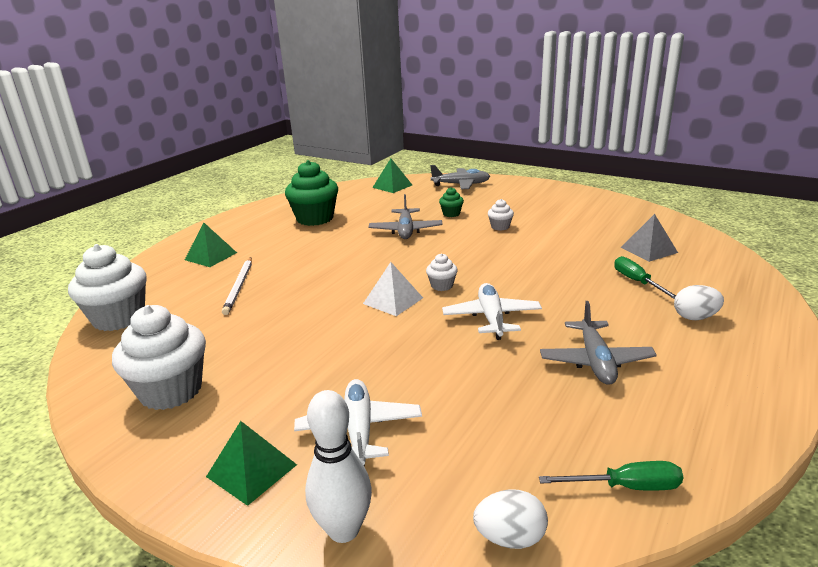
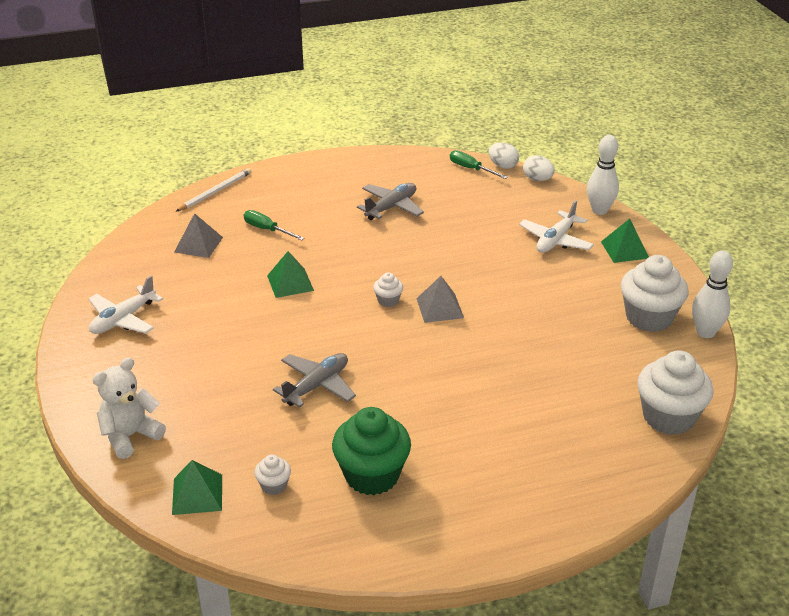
camera: 140 degrees left, 10 degrees up
green pyramid [185,222,237,267] -> green pyramid moved to [267,251,314,298]
white pencil [222,258,252,315] -> white pencil moved to [176,168,252,211]
white pyramid [363,262,423,316] -> grey pyramid [416,276,464,323]
grey plane [430,165,490,189] -> white teddy bear [93,357,166,459]
green cupcake [439,187,464,217] -> none
white plane [442,283,542,340] -> white plane moved to [89,275,163,334]
white cupcake [488,199,514,231] -> white cupcake moved to [254,455,291,495]
green screwdriver [614,256,676,299] -> green screwdriver turned 105 degrees clockwise [244,210,305,241]
white egg [674,285,724,320] -> white egg moved to [489,142,519,169]
none -> white bowling pin [692,250,733,338]

